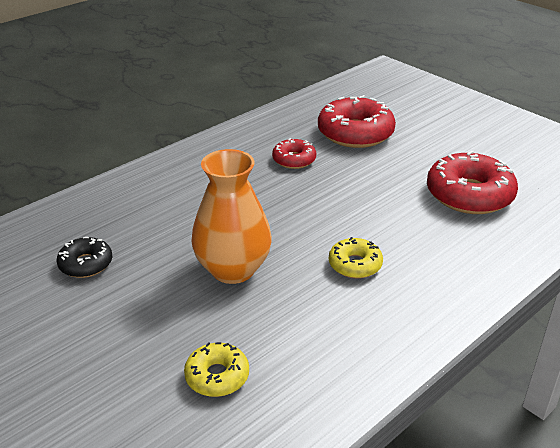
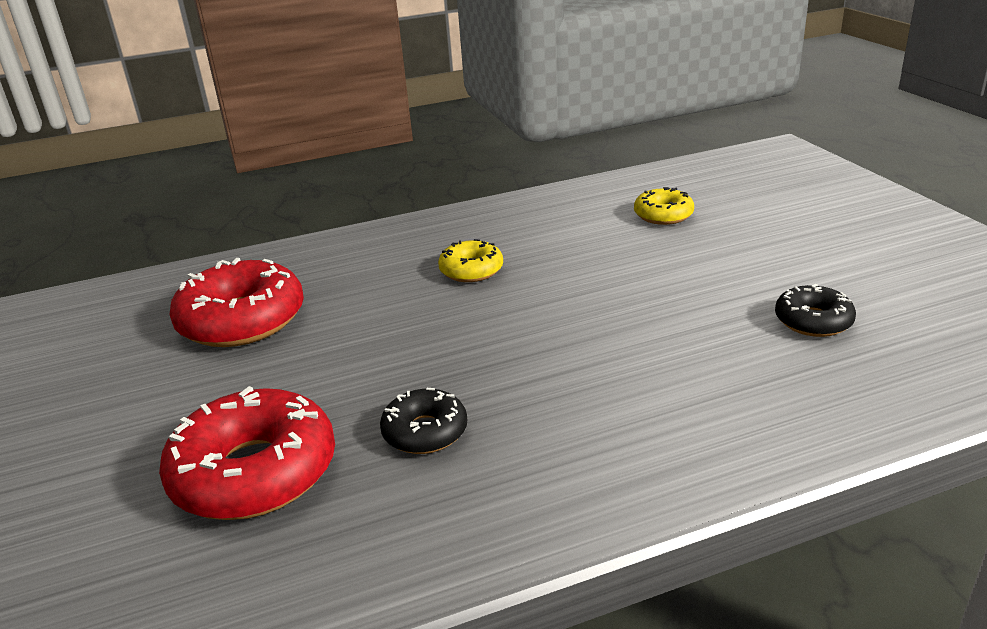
camera: 155 degrees left, 5 degrees down
orange vase [191,149,272,284] -> none
red donut [272,138,316,169] -> black donut [380,388,467,454]

